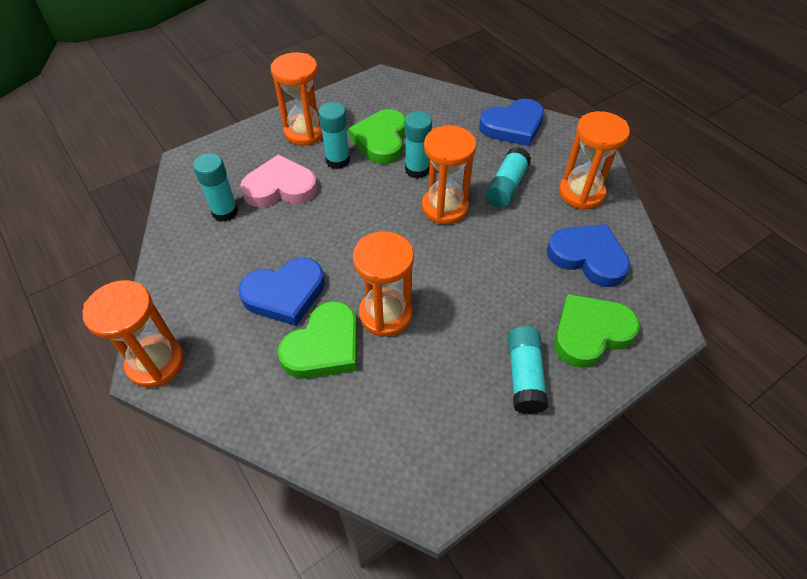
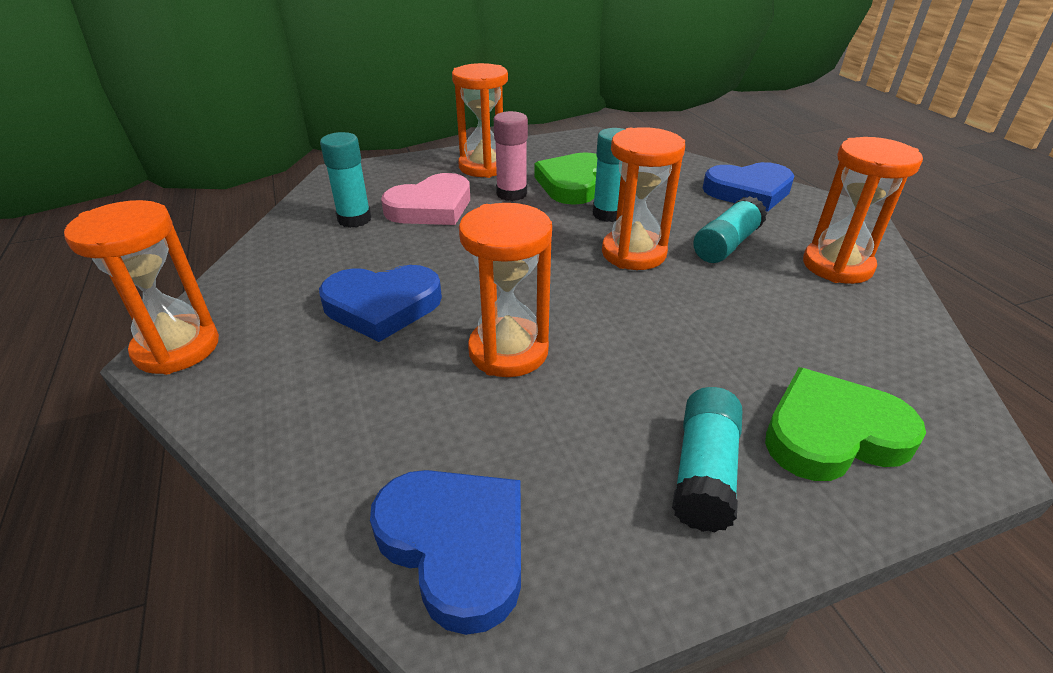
camera: 15 degrees right, 15 degrees down
pink heart [240,154,317,207] -> pink heart turned 135 degrees clockwise [381,173,470,225]
green heart [278,301,357,379] -> none
turquoise glue stick [319,102,350,169] -> pink glue stick [494,111,528,201]
blue heart [547,224,630,287] -> blue heart moved to [370,470,521,635]

